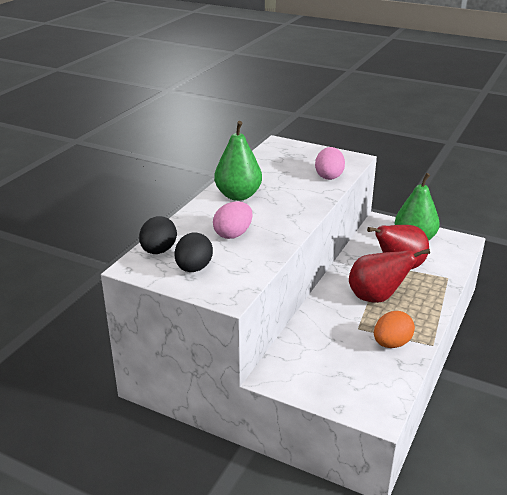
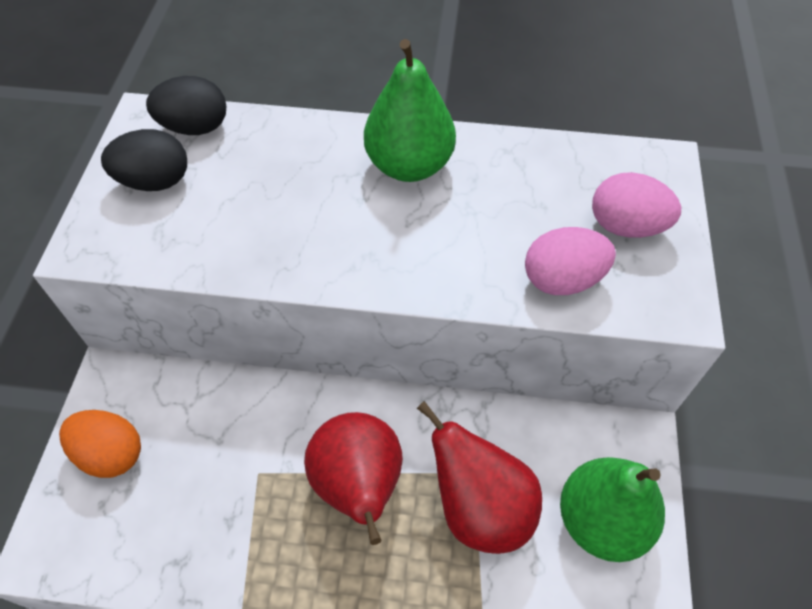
camera: 70 degrees right, 25 degrees up
pink egg [213,201,253,239] -> pink egg moved to [592,172,681,238]
orange egg [374,311,415,348] -> orange egg moved to [59,410,141,478]

